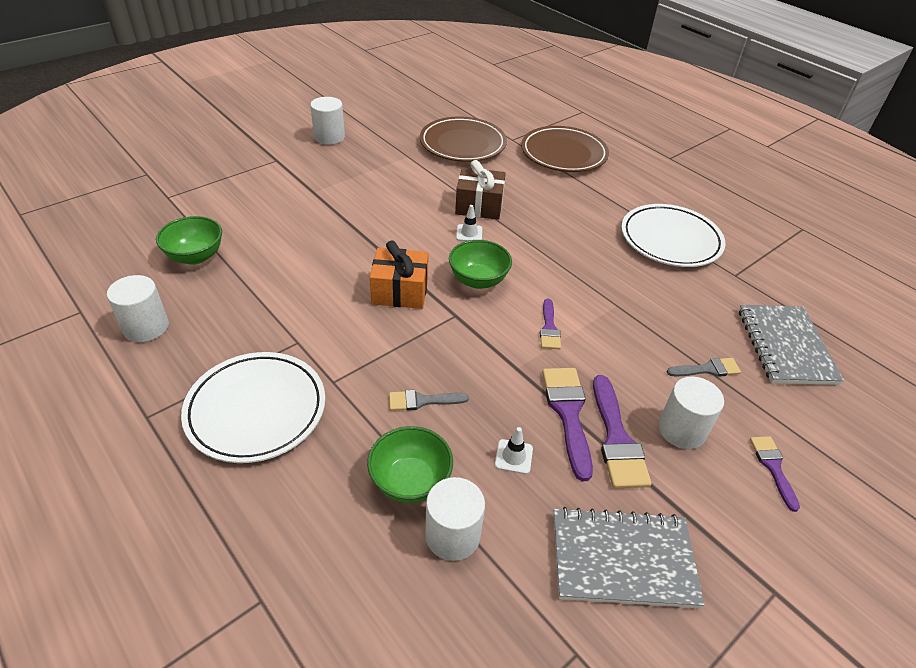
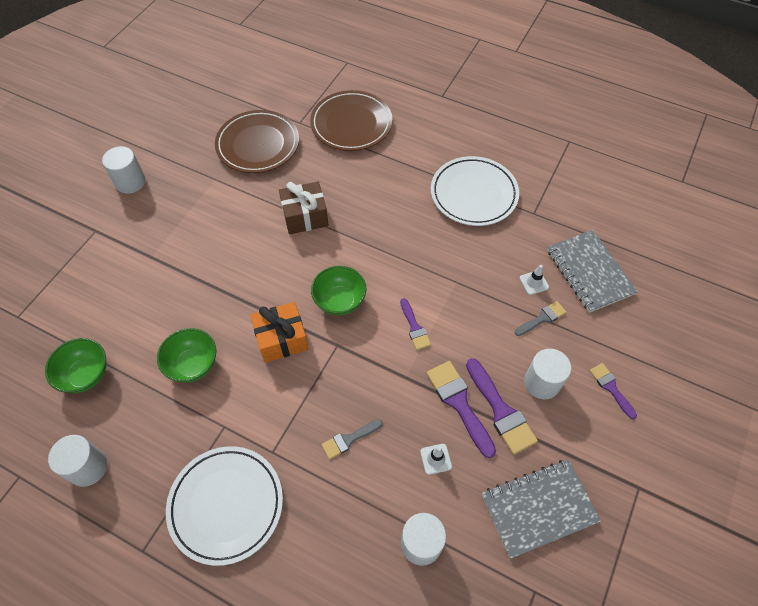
camera: 20 degrees left, 15 degrees up
green bowl [367,426,453,503] -> green bowl moved to [157,328,216,383]
white traffic cone [456,205,482,241] -> white traffic cone moved to [519,265,549,295]

